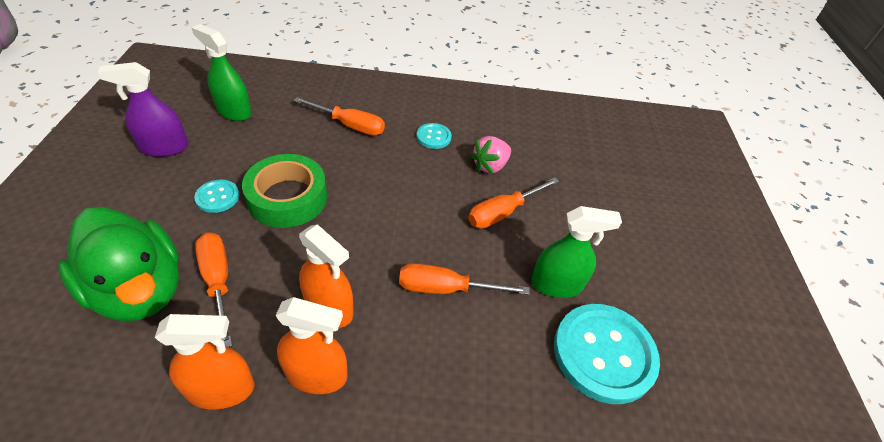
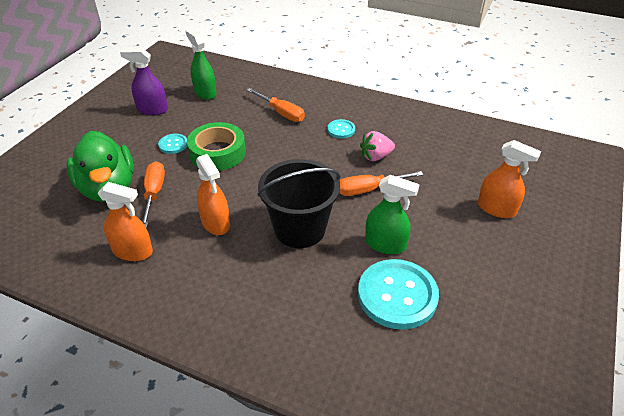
camera: 25 degrees right, 5 degrees down
orange spray bottle [276,297,348,394] -> orange spray bottle moved to [478,140,541,218]
orange screwdriver [399,263,530,295] -> black bucket [257,159,341,248]

